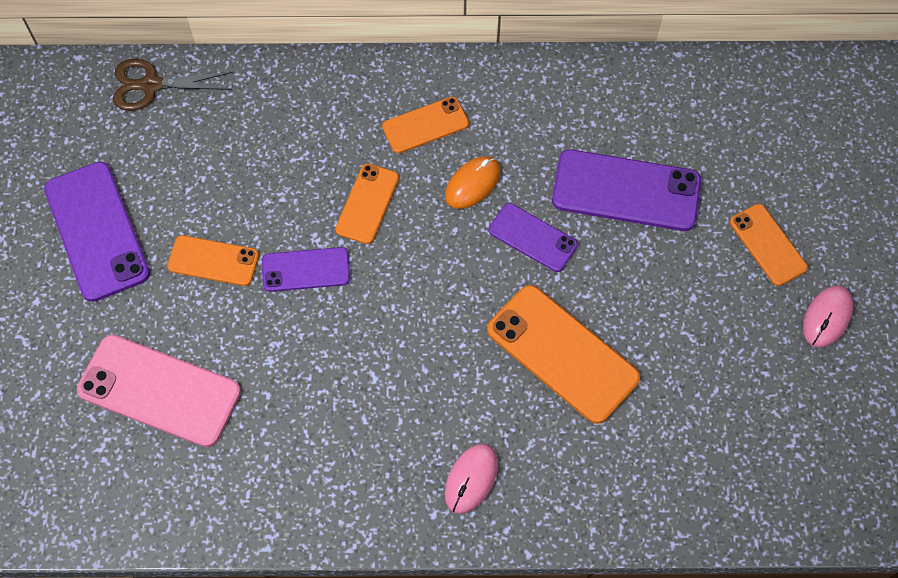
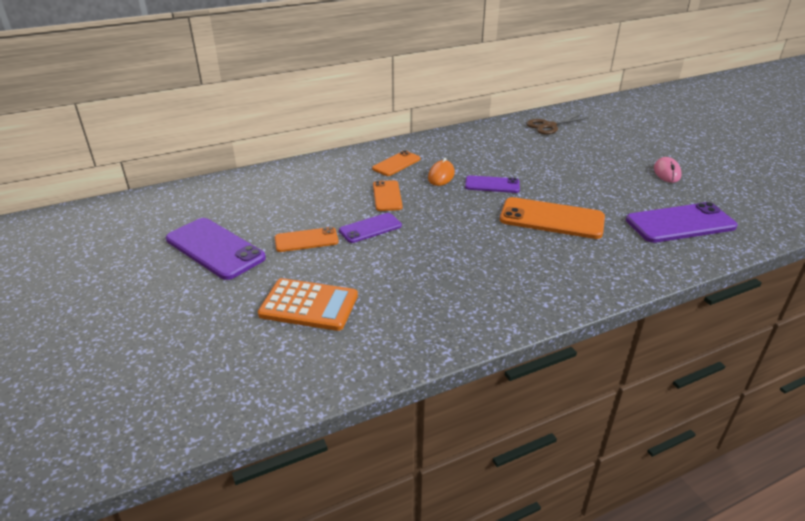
camera: 25 degrees left, 30 degrees down
pink phone [77,335,241,447] -> orange calculator [258,278,358,331]
brown scissors [113,59,233,111] -> brown scissors moved to [526,115,588,134]
pink mouse [445,444,498,514] -> none
purple phone [552,150,701,231] -> purple phone moved to [626,202,737,243]
orange phone [730,204,808,286] -> none

